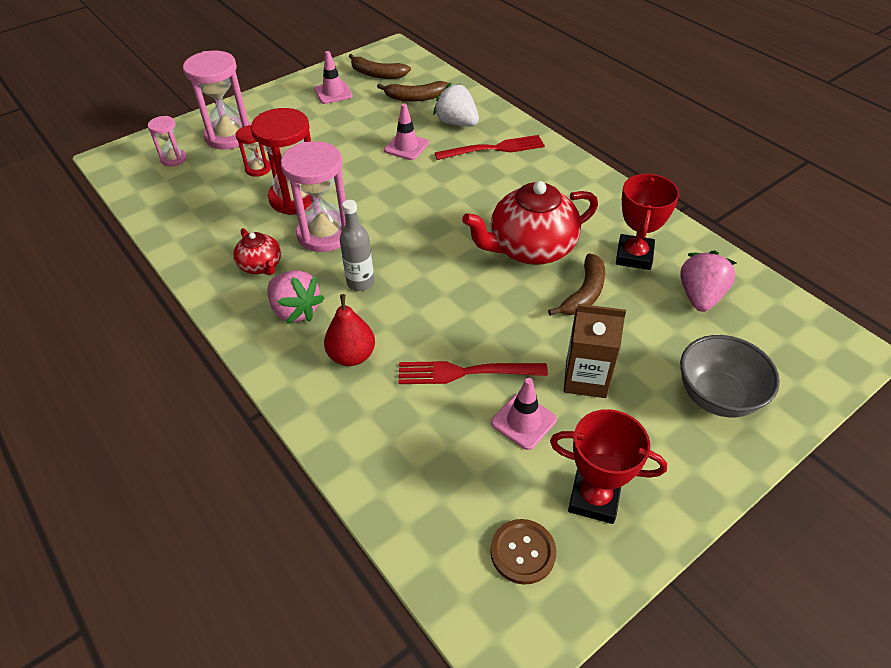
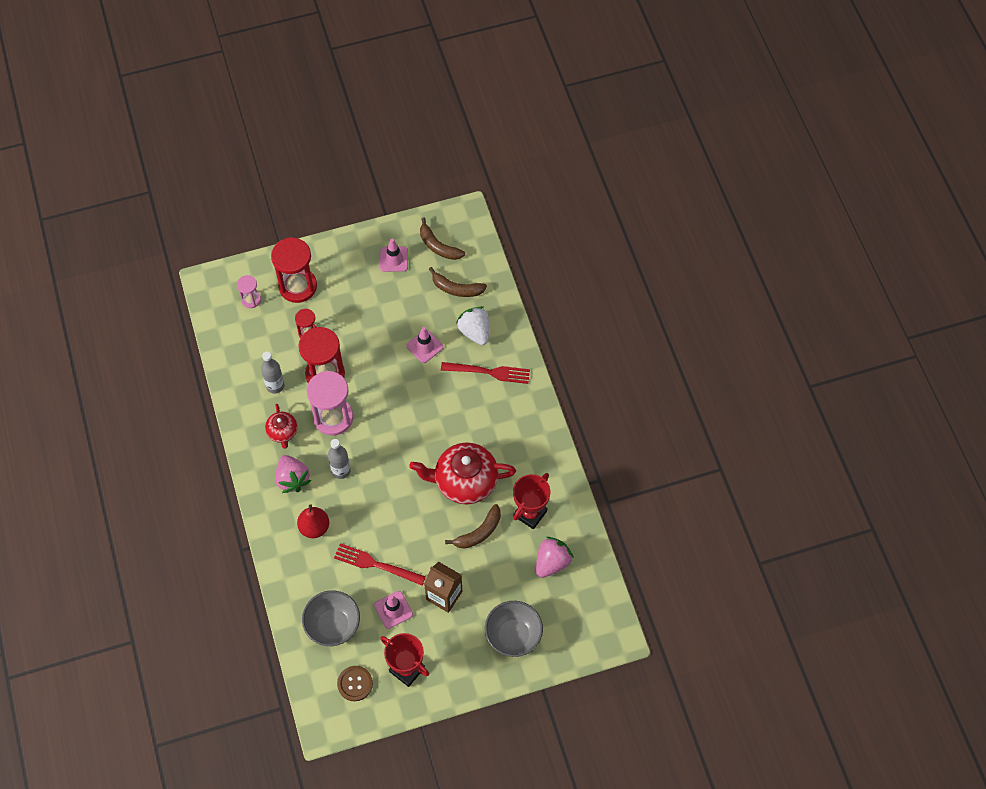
camera: 20 degrees right, 15 degrees up
pink hourglass [183,51,251,149] -> red hourglass [271,237,317,303]
none -> grey bottle [261,352,285,394]
none -> grey bowl [302,590,360,646]

